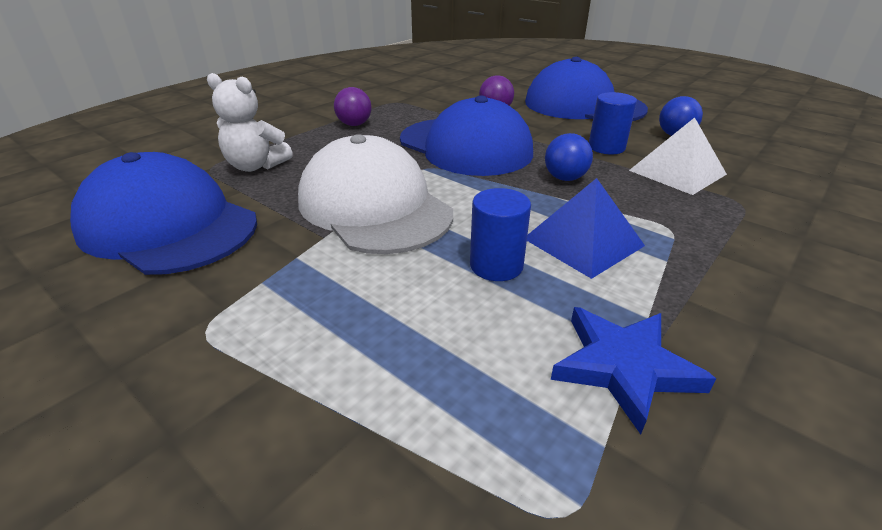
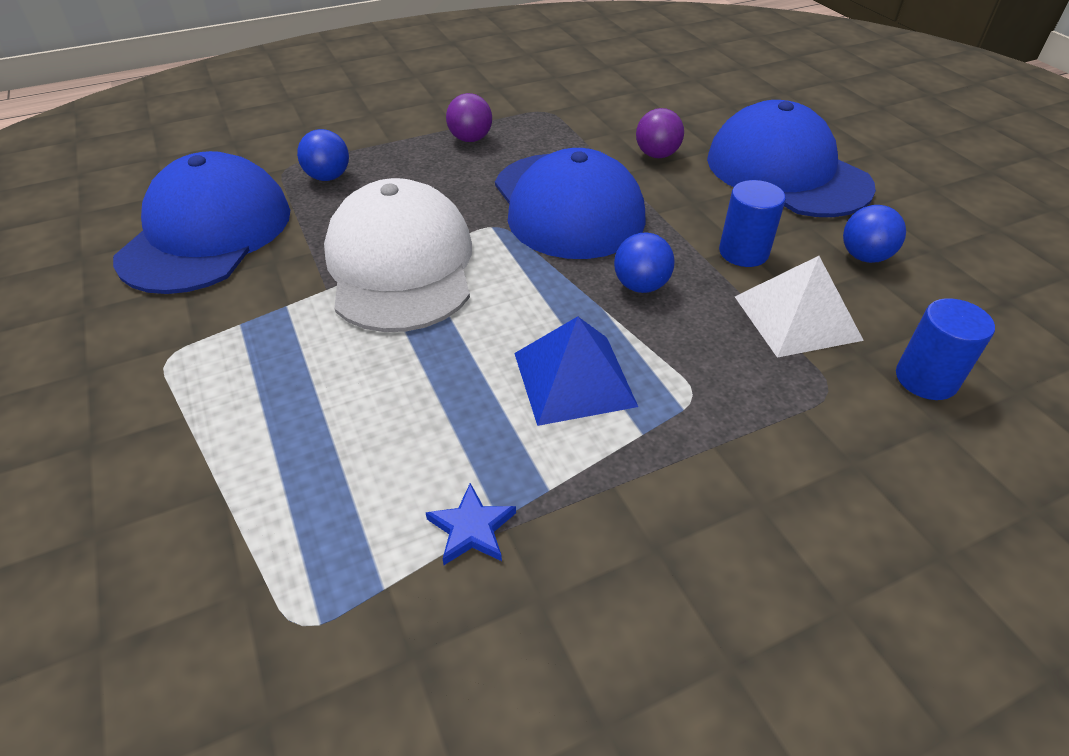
camera: 25 degrees right, 10 degrees up
blue cap [70,152,257,275] -> blue cap turned 45 degrees clockwise [113,151,290,294]
white teddy bear [207,73,293,172] -> blue ball [297,129,349,181]
blue cylinder [470,188,531,281] -> blue cylinder moved to [896,298,995,400]
blue star [551,307,716,434] -> blue star [425,483,516,565], size x0.59

